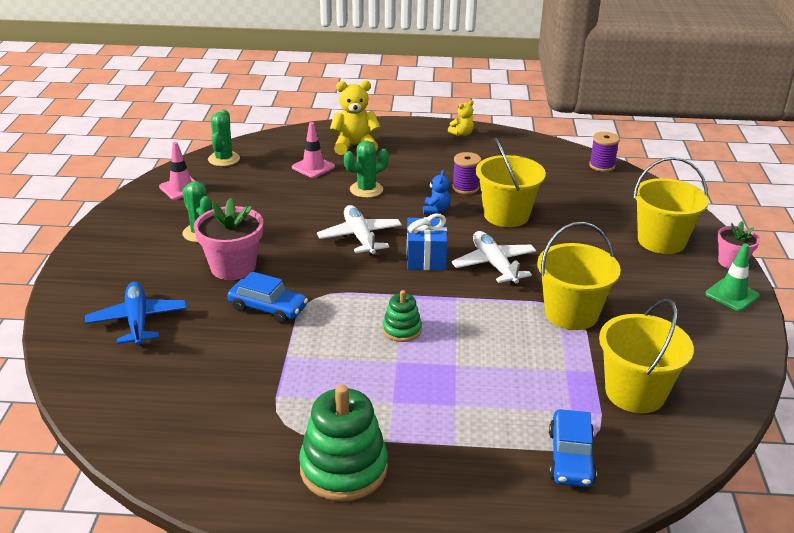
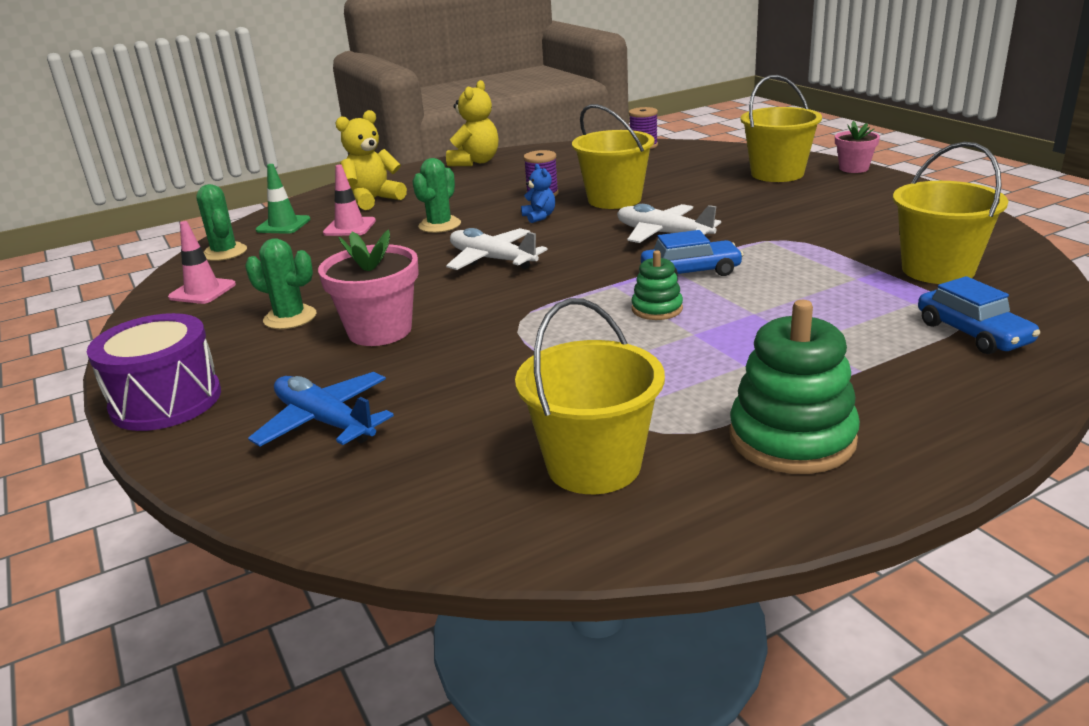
camera: 30 degrees left, 5 degrees down
blue car [227,271,308,323] -> blue car moved to [641,230,744,276]
blue gift [406,214,448,270] -> none
yellow teddy bear [448,100,474,136] -> yellow teddy bear [446,80,498,167], size x1.81
yellow bucket [537,222,621,330] -> yellow bucket moved to [515,298,665,494]
green traffic cone [705,244,760,311] -> green traffic cone moved to [256,164,311,234]
none -> purple drum [87,313,221,431]

